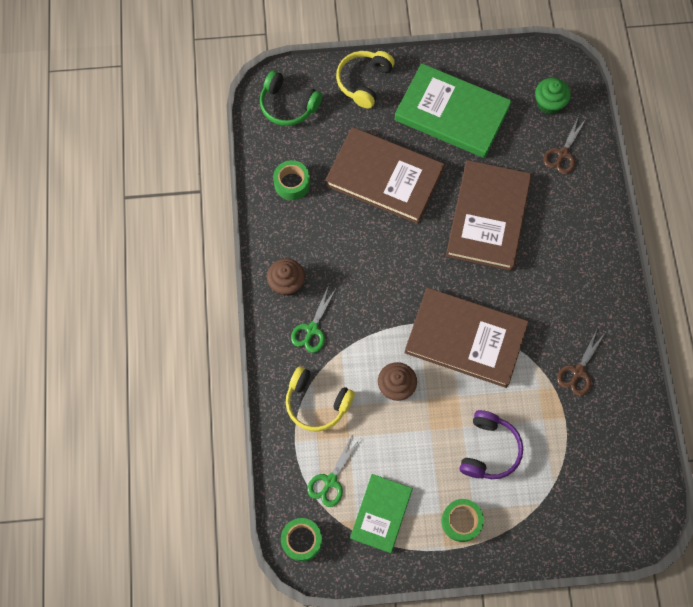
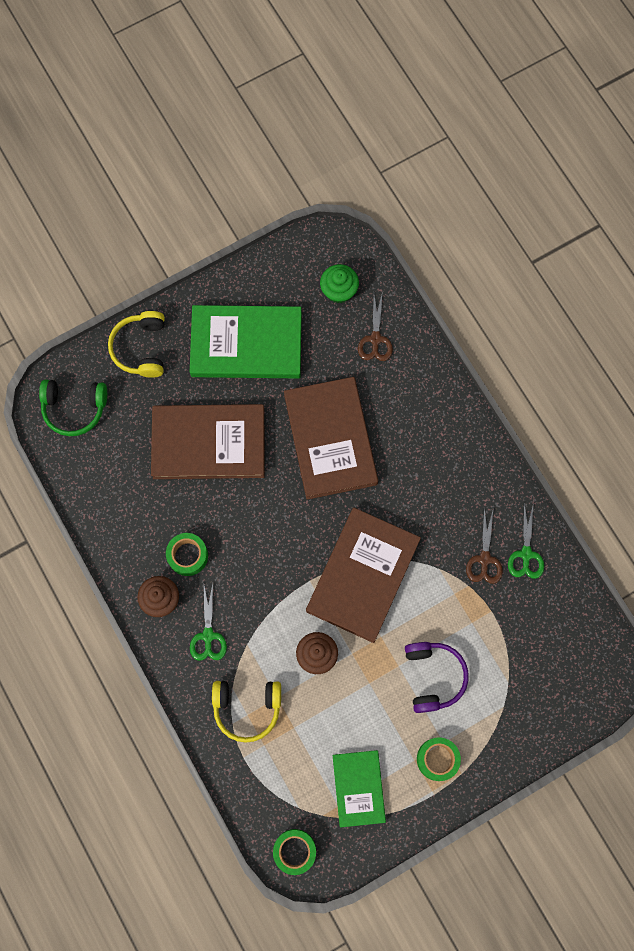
camera: 25 degrees left, 5 degrees up
green tape [273,160,310,200] -> green tape moved to [166,533,208,576]
green scissors [307,434,360,507] -> green scissors moved to [508,502,544,579]
brown book [404,288,529,388] -> brown book turned 60 degrees counterclockwise [306,508,421,643]

